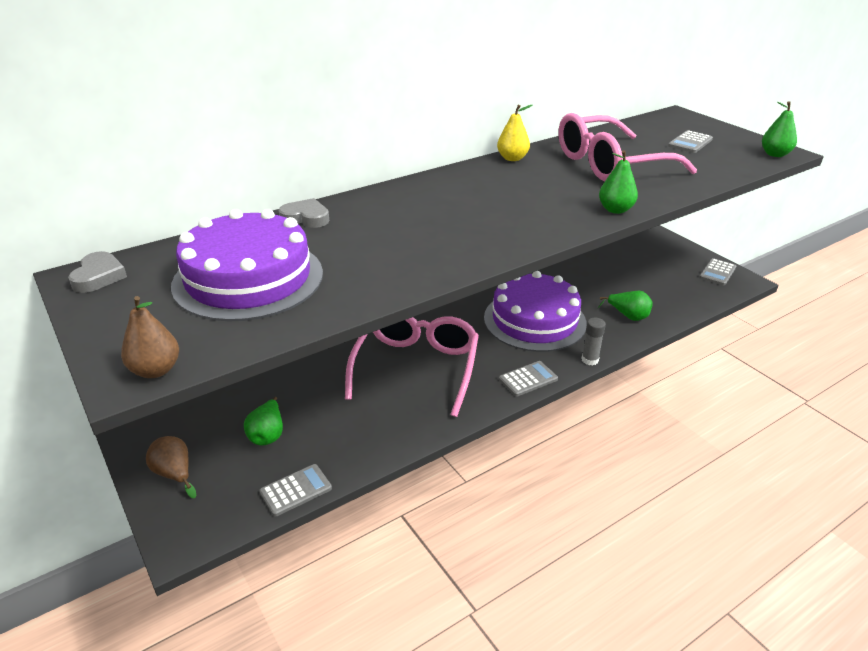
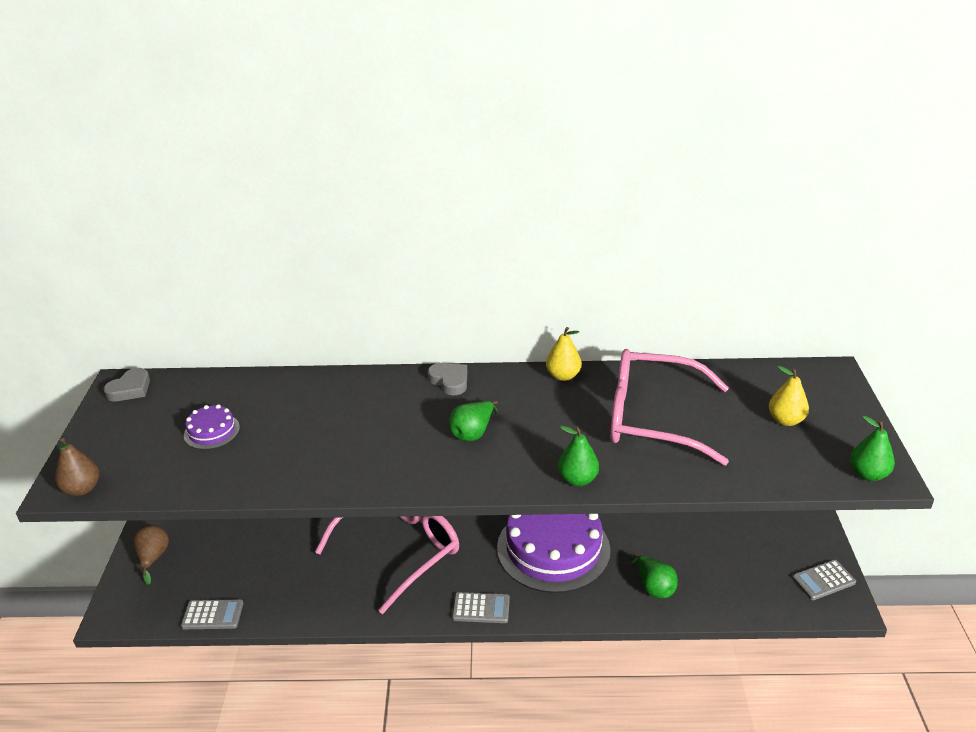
camera: 35 degrees right, 0 degrees up
purple cake [171,209,323,321] -> purple cake [184,404,240,450], size x0.43
green pear [244,397,283,446] -> green pear moved to [449,401,498,441]
grey heart [279,198,329,228] -> grey heart moved to [428,363,467,396]
grey glue stick [582,318,606,365] -> none
grey calculator [668,130,713,153] -> yellow pear [769,366,809,426]

